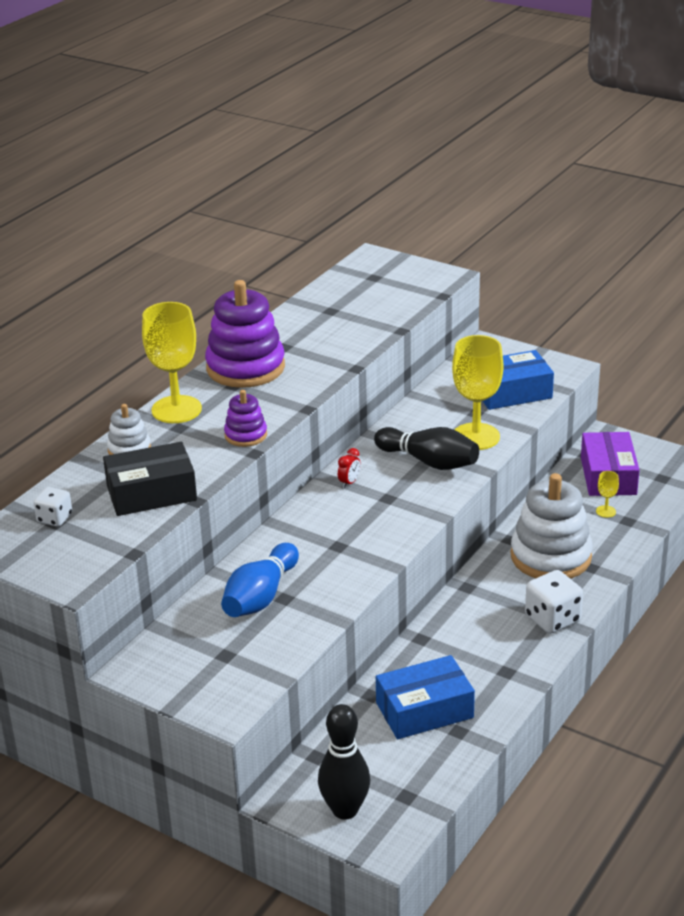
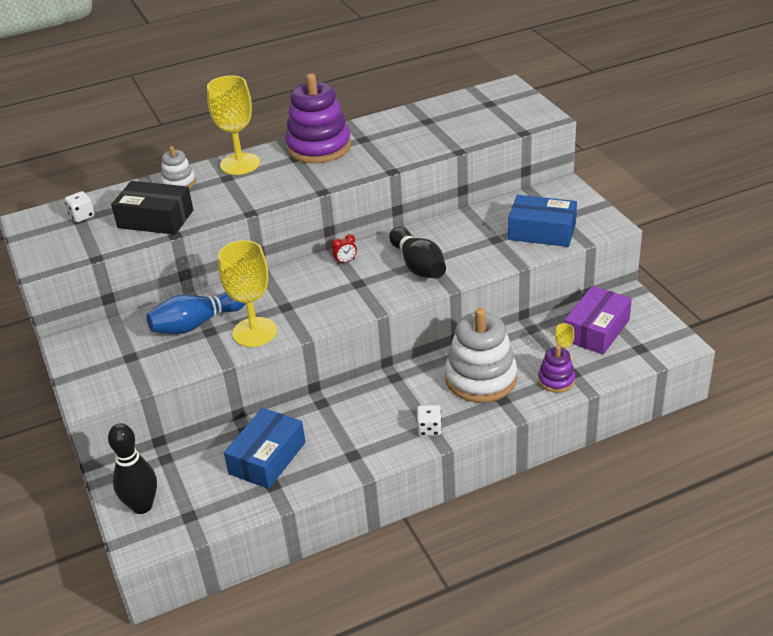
camera: 35 degrees right, 5 degrees up
purple stacking toy [224,390,267,447] -> purple stacking toy moved to [538,345,575,393]
blue box [376,655,475,739] -> blue box turned 75 degrees counterclockwise [224,408,305,489]
yellow goblet [452,335,503,450] -> yellow goblet moved to [218,240,277,347]
white dice [525,570,583,634] -> white dice [416,405,442,436], size x0.61

